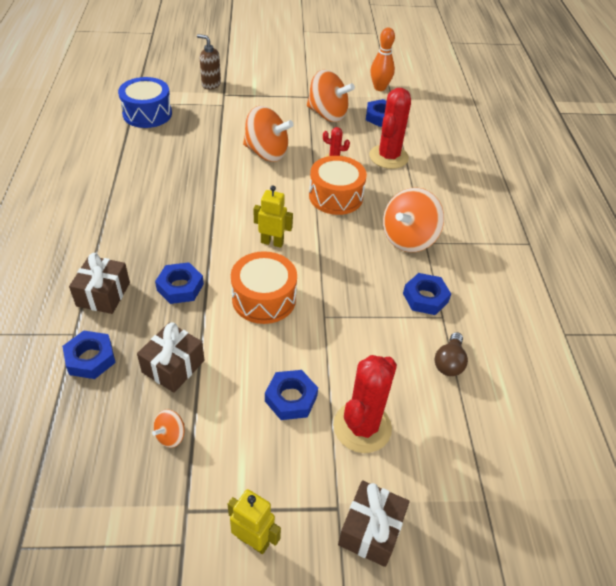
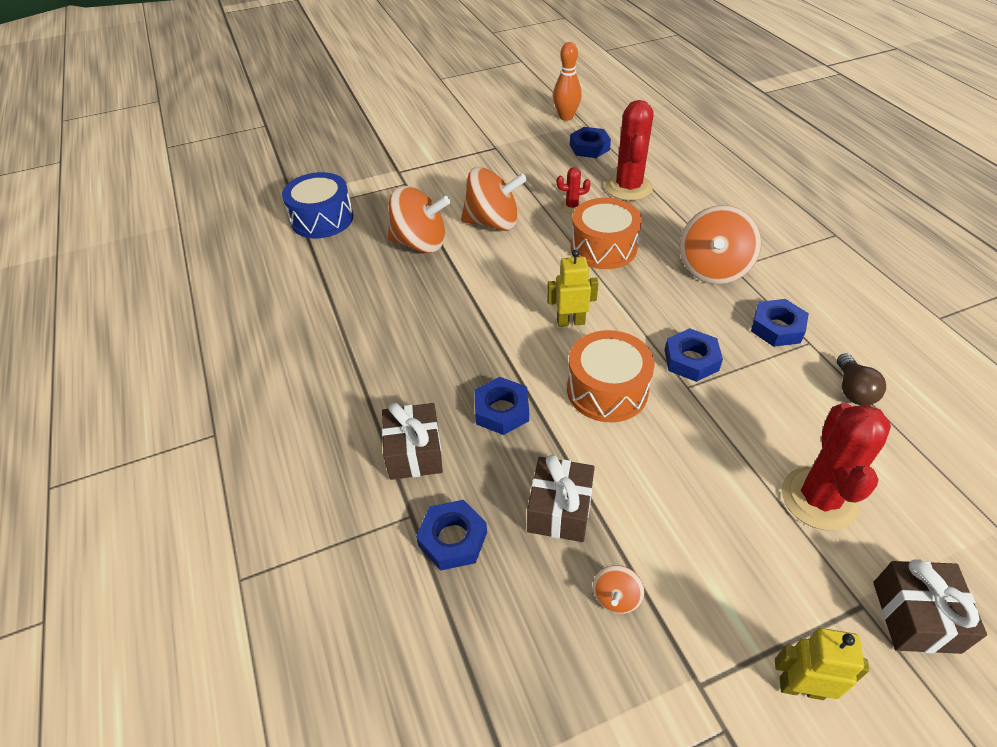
camera: 15 degrees left, 0 degrees up
brown soap dispenser [197,34,221,90] -> none
blue nut [265,370,318,420] -> blue nut moved to [665,328,723,382]
orange spinning top [307,70,355,122] -> orange spinning top moved to [388,186,450,253]

